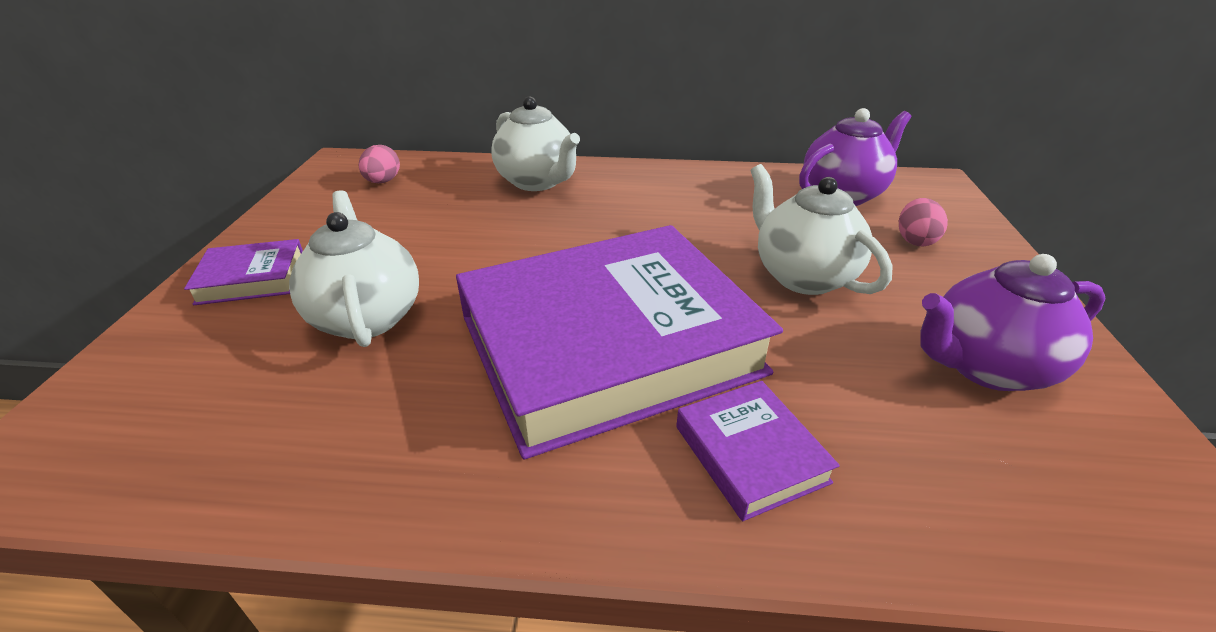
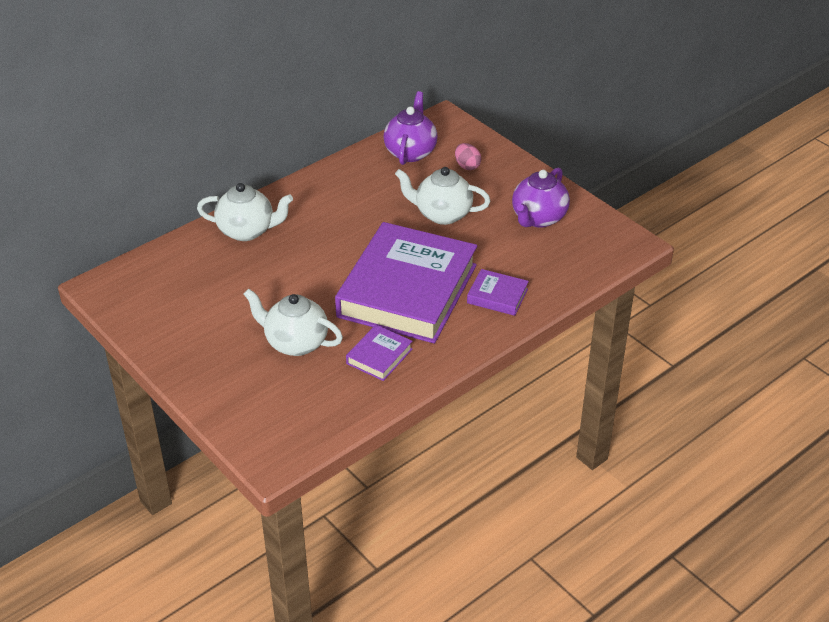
camera: 45 degrees left, 5 degrees up
purple book [184,239,303,305] -> purple book moved to [346,325,412,381]
pink egg [359,145,400,183] -> none

